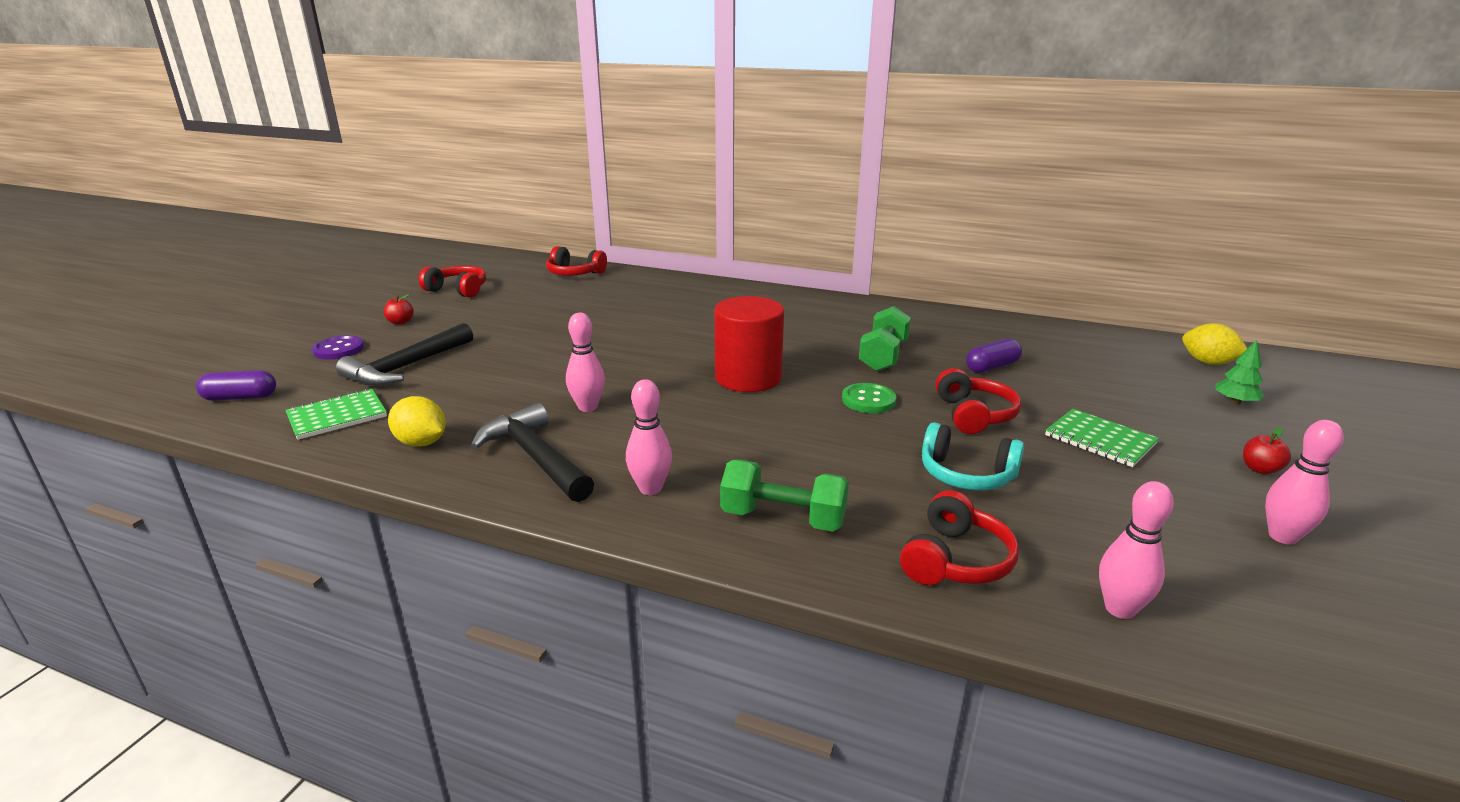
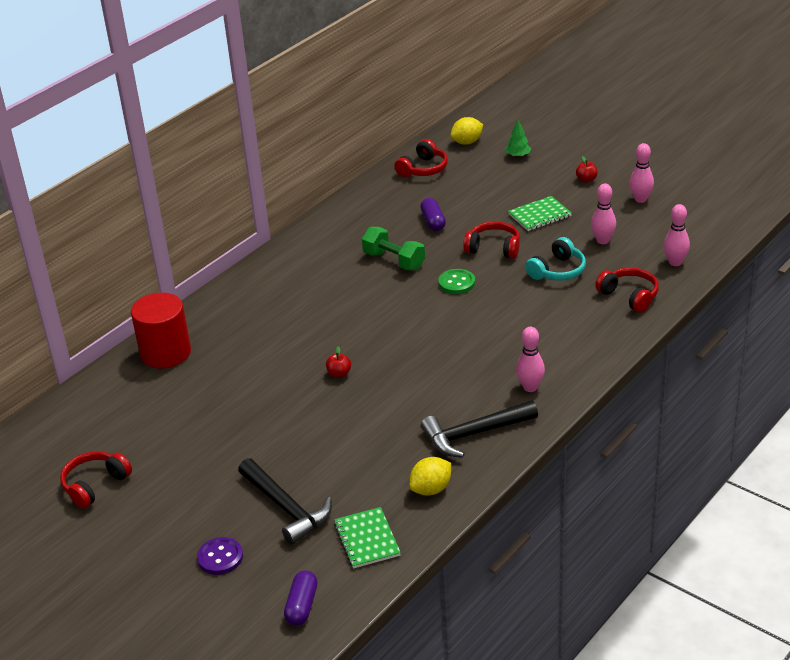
camera: 70 degrees left, 10 degrees up
red apple [384,294,414,325] -> red apple moved to [326,346,351,378]
red headphones [546,246,607,276] -> red headphones moved to [394,139,448,177]
pink bowling pin [566,313,605,412] -> pink bowling pin moved to [591,183,616,244]
red cylinder [714,296,784,392] -> red cylinder moved to [131,293,191,369]
green dumbbell [720,460,849,532] -> none

